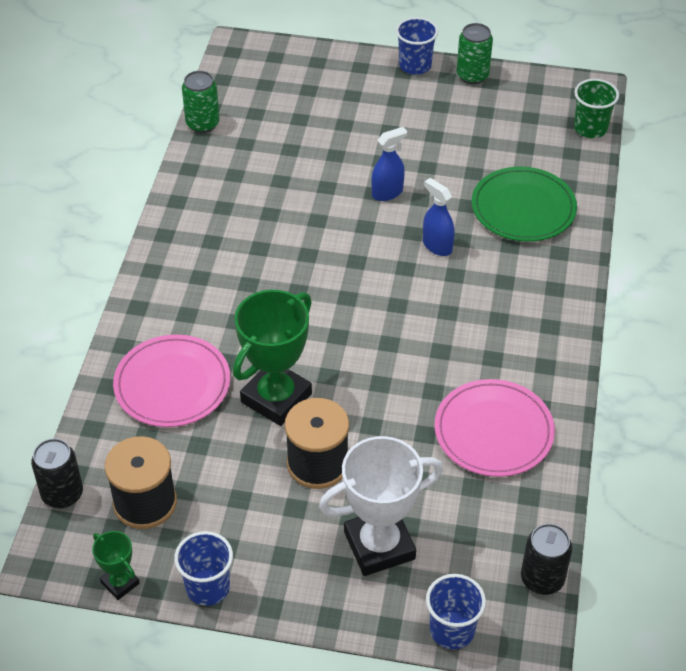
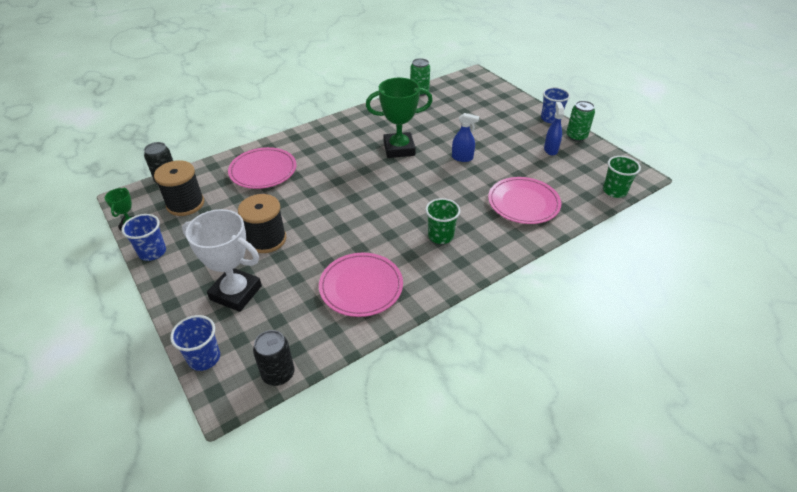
camera: 45 degrees right, 5 degrees down
green trophy [233,290,312,426] -> green trophy moved to [366,78,433,158]
blue spray bottle [423,178,455,256] -> blue spray bottle moved to [544,102,564,155]
green plate [472,167,577,242] -> pink plate [488,177,561,224]
none -> green cup [425,198,460,244]

